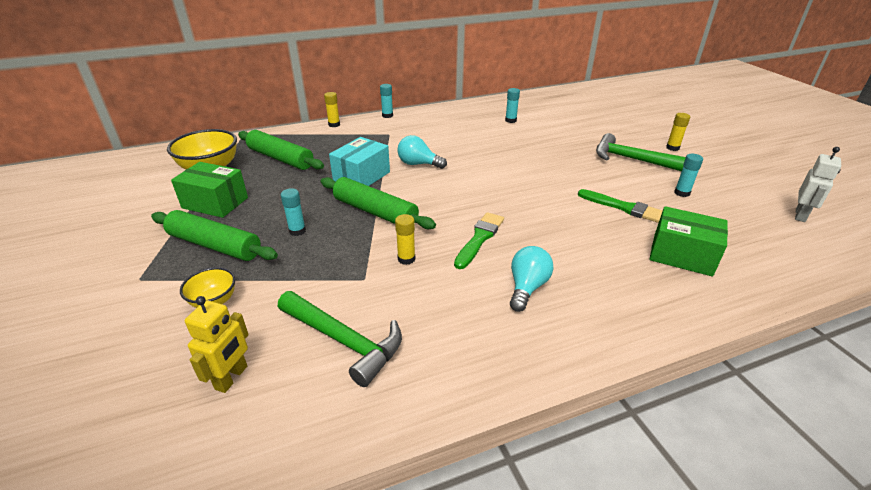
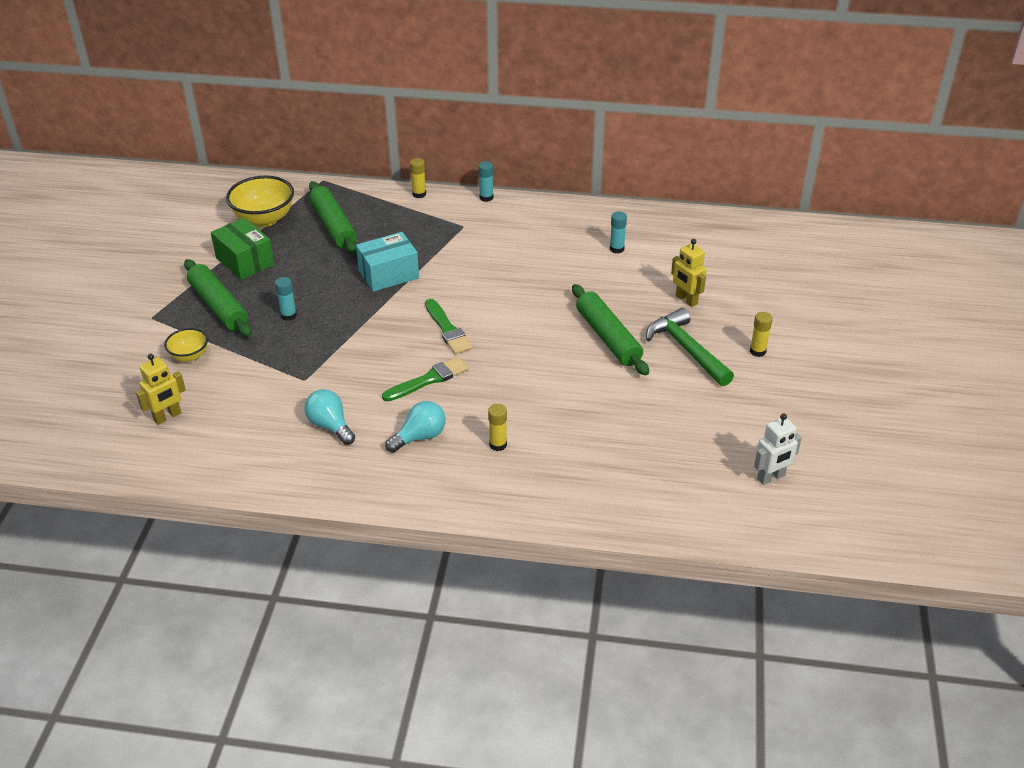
camera: 30 degrees right, 5 degrees up
green hammer [278,291,402,387] -> none
green rolling pin [321,177,436,229] -> green rolling pin moved to [572,284,649,376]
yellow glue stick [395,214,415,265] -> yellow glue stick moved to [488,404,507,451]
turquoise light bulb [398,135,447,169] -> turquoise light bulb moved to [305,389,355,445]
green brush [578,189,663,223] -> green brush moved to [425,299,472,354]
green box [649,206,728,277] -> none
turquoise glue stick [674,154,703,197] -> none
none -> yellow robot [671,239,707,307]

